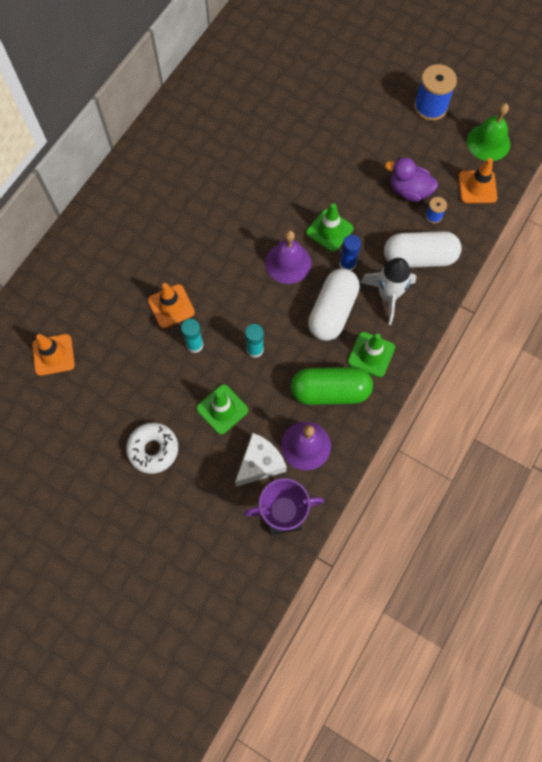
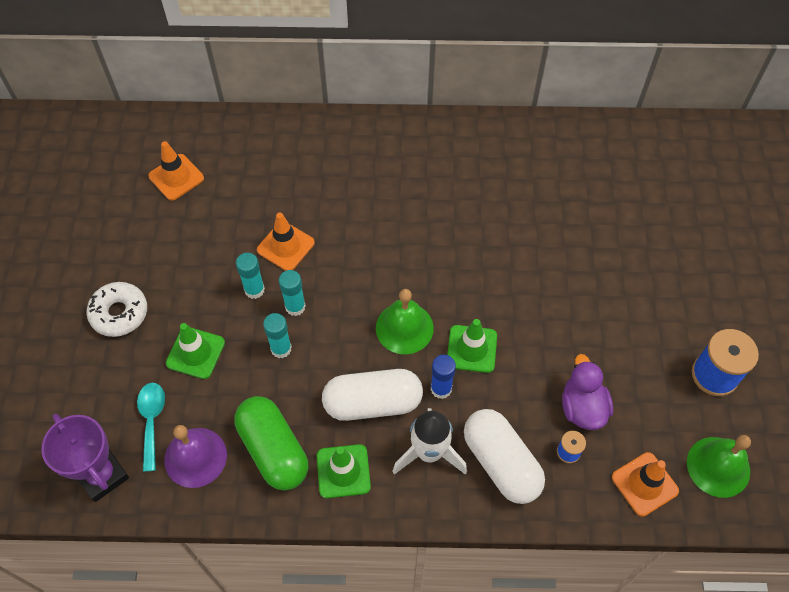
camera: 60 degrees right, 10 degrees down
white cheese [235,433,287,487] -> turquoise spoon [137,383,165,472]
purple bell [265,230,311,284] -> green bell [376,289,434,354]
none -> turquoise glue stick [279,270,306,316]

